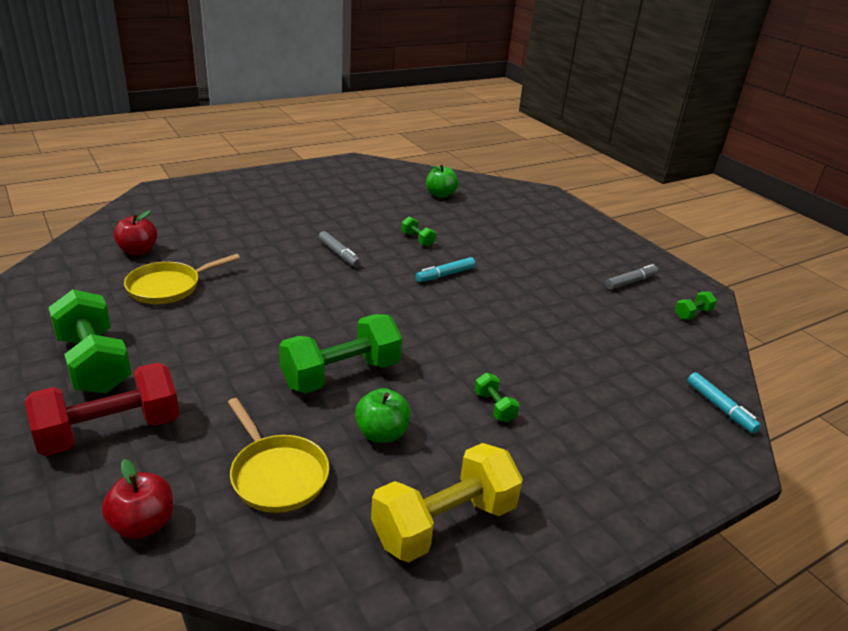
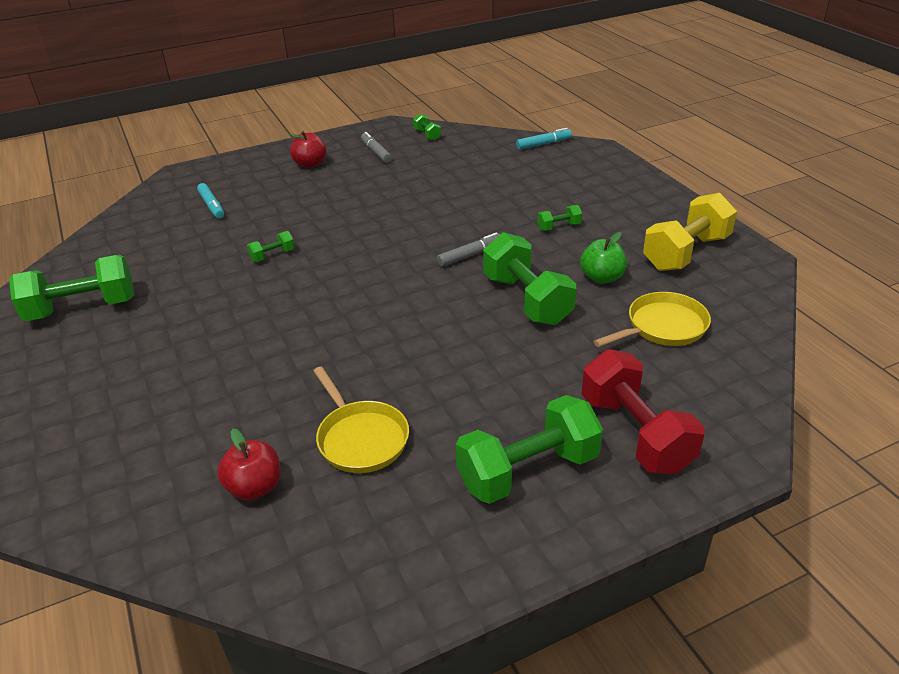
camera: 80 degrees left, 5 degrees up
red apple [102,459,173,539] -> red apple moved to [290,131,326,168]
grey marker [318,231,361,267] -> grey marker moved to [437,232,500,267]
yellow dumbbell [371,443,523,562] -> yellow dumbbell turned 75 degrees clockwise [643,193,737,271]
turquoise marker [416,257,475,282] -> turquoise marker moved to [197,183,224,219]
green apple [426,164,458,198] -> none
none -> green dumbbell [9,255,135,321]

